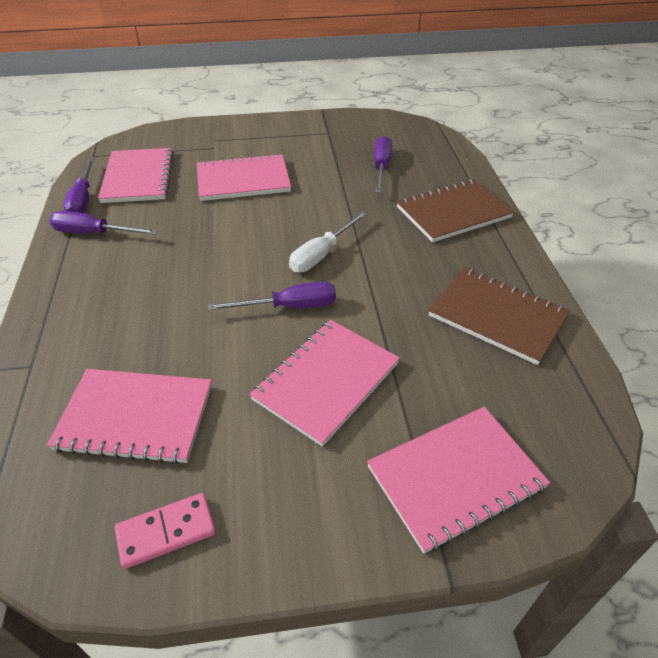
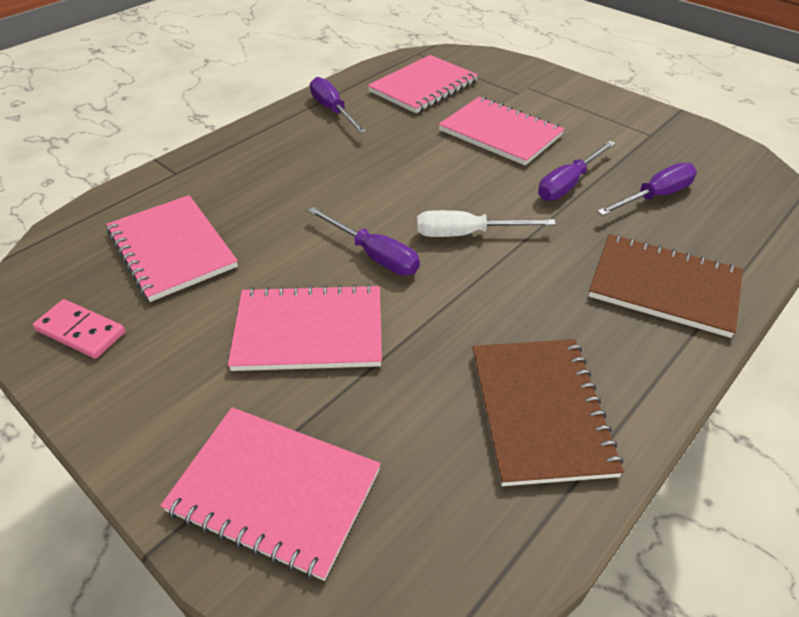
camera: 50 degrees right, 0 degrees up
purple screwdriver [63,157,94,213] -> purple screwdriver moved to [538,141,616,201]

